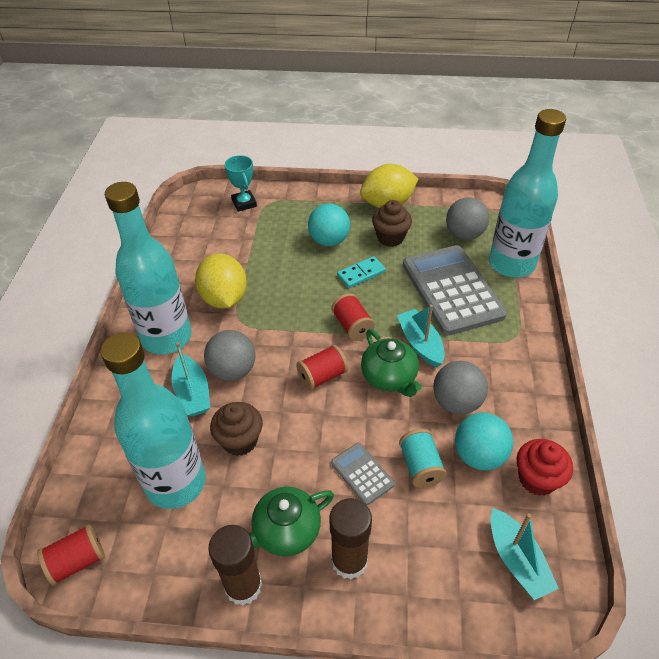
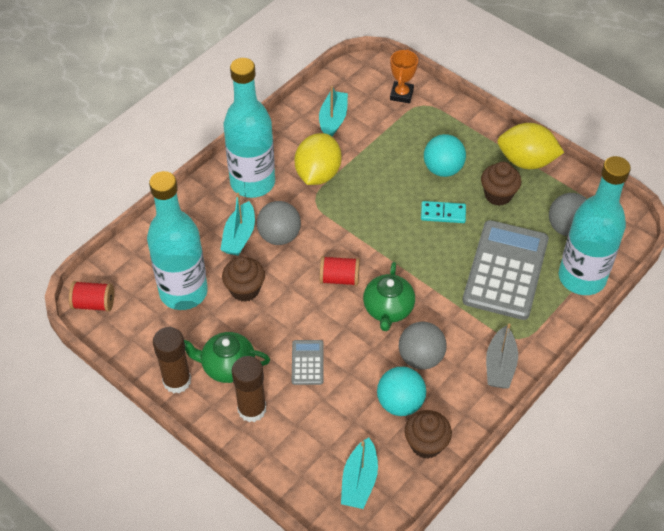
camera: 35 degrees right, 5 degrees up
turquoise trophy [225,155,257,212] -> orange trophy [390,49,418,103]
red spool [332,293,375,341] -> none
turquoise boat [397,305,445,367] -> turquoise boat moved to [319,86,348,136]
turquoise spool [399,429,447,488] -> none
red cupcake [517,439,573,496] -> brown cupcake [405,410,452,459]
none -> grey boat [486,323,518,389]

